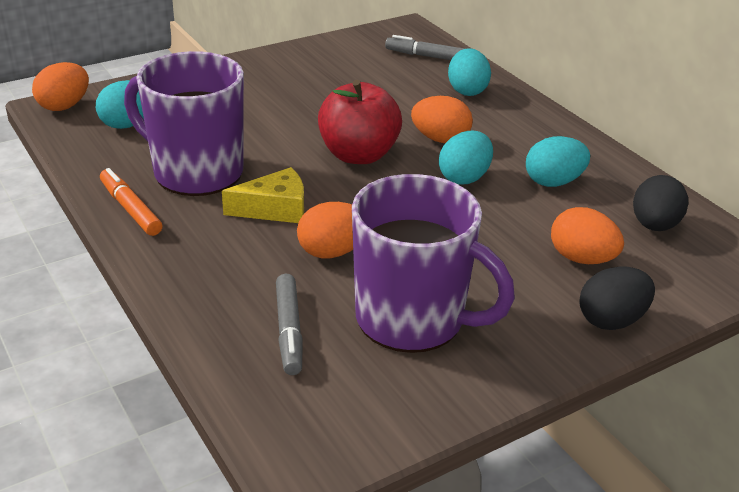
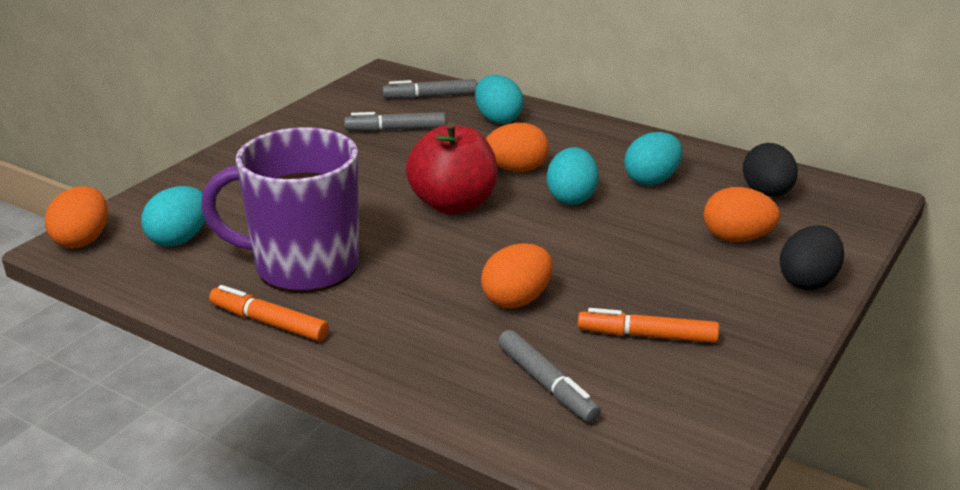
camera: 25 degrees left, 5 degrees down
yellow cheese [222,167,304,223] -> none
purple mug [352,174,515,353] -> orange marker [578,308,719,343]
none -> grey marker [344,112,446,131]

